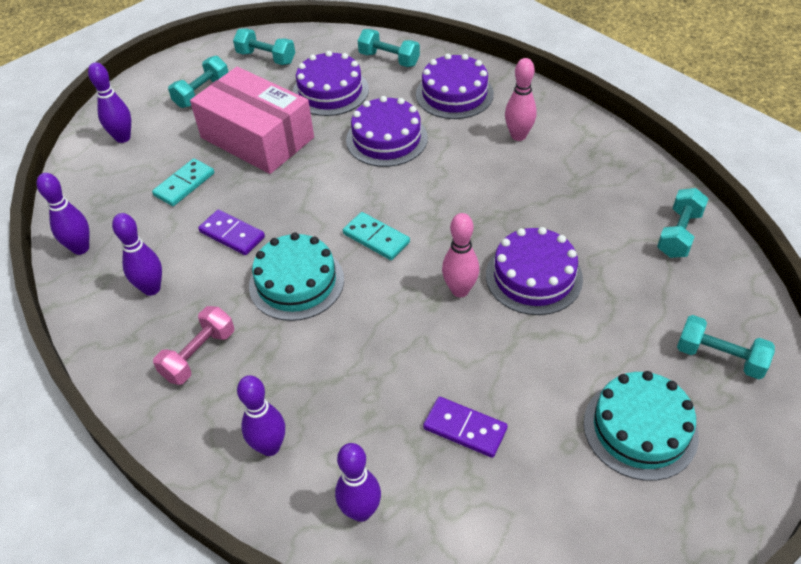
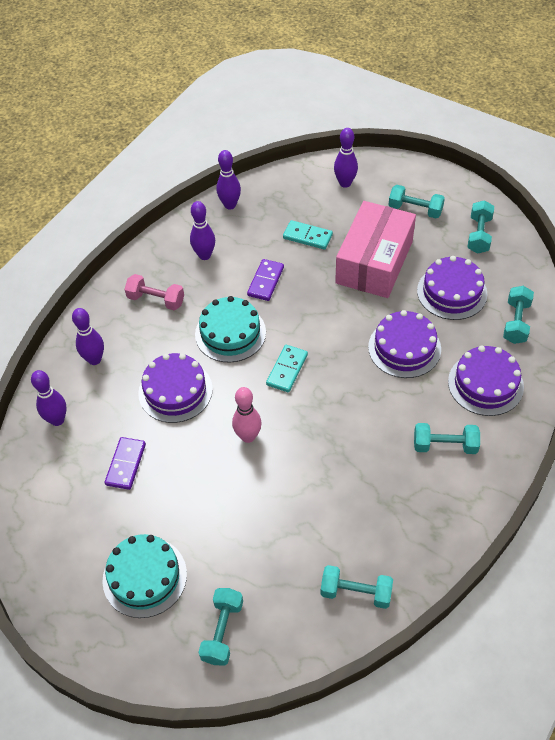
camera: 75 degrees right, 5 degrees up
purple cake [486,227,583,315] -> purple cake moved to [138,353,213,423]
pink bowling pin [505,58,537,141] -> turquoise dumbbell [414,423,480,454]

